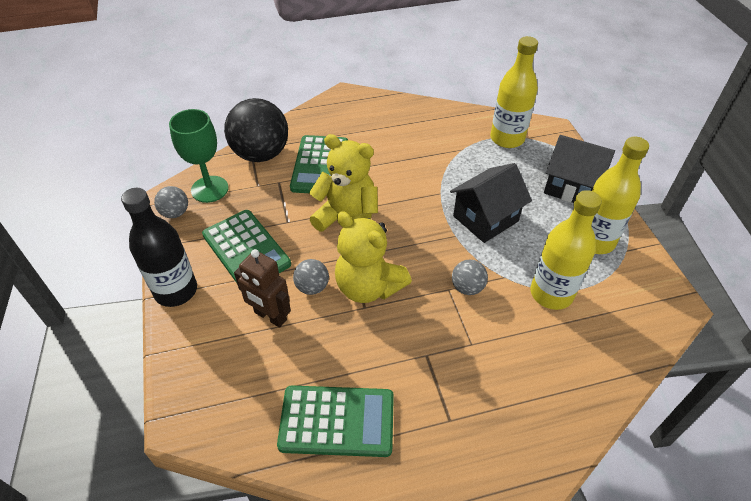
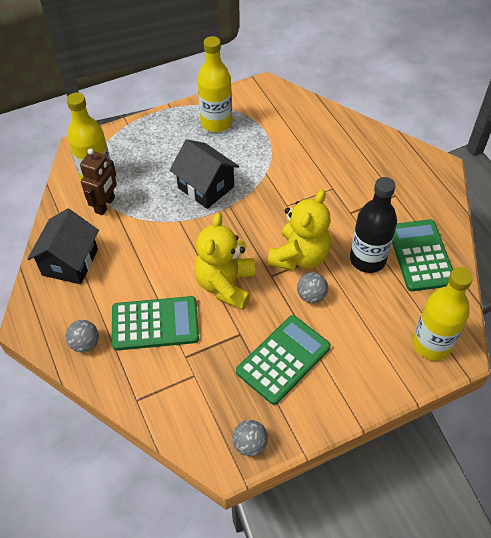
camera: 100 degrees left, 5 degrees up
black bottle [121,188,197,307] -> black bottle moved to [350,177,397,273]
green goblet [169,109,228,203] -> none
black ball [224,98,288,162] -> none
brown robot [234,249,291,328] -> brown robot moved to [80,148,117,215]
grey ball [452,260,488,295] -> grey ball moved to [65,320,99,352]
yellow bottle [531,190,602,310] -> yellow bottle moved to [412,267,473,361]
black house [544,135,615,203] -> black house moved to [27,208,99,284]

